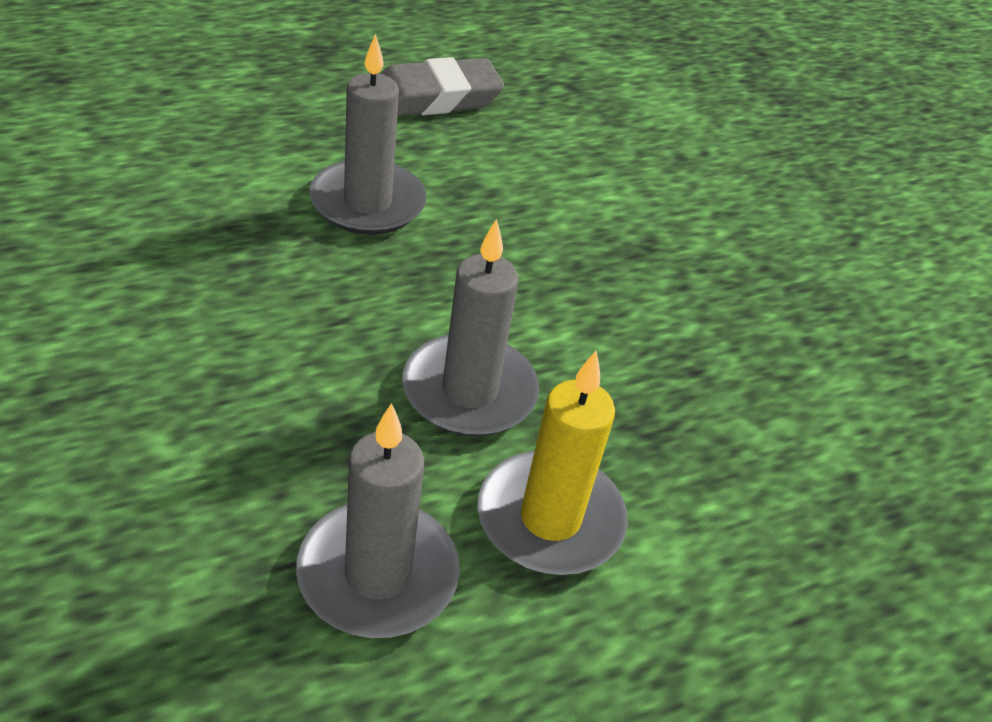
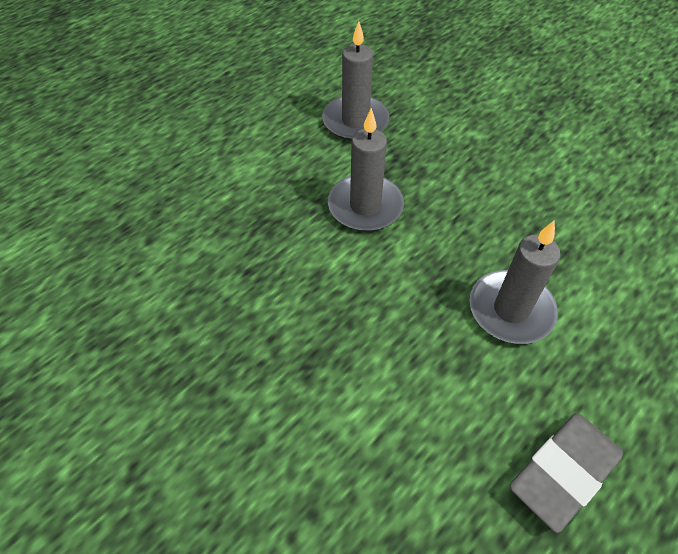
camera: 165 degrees right, 10 degrees up
yellow candle [477,351,628,575] -> none

